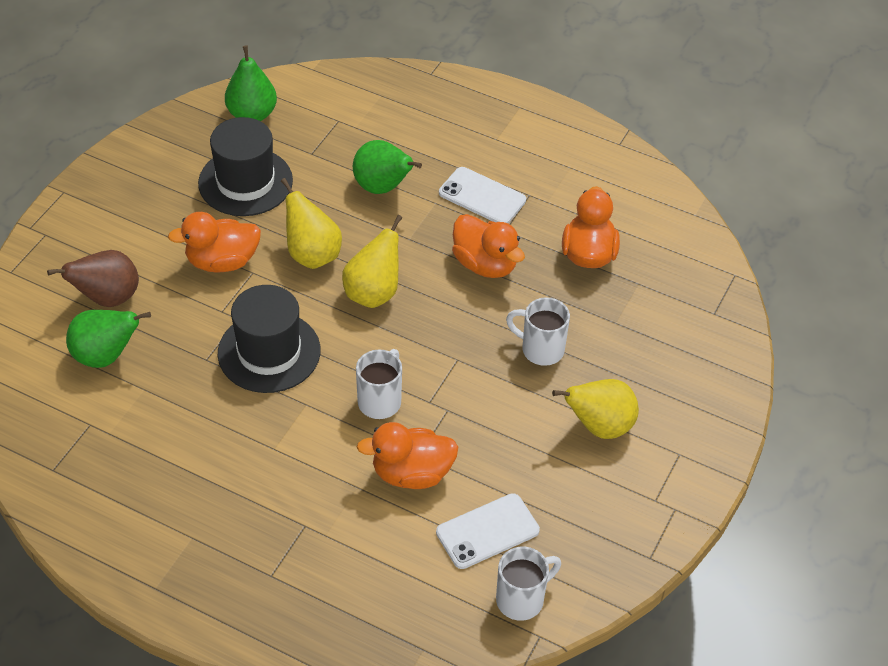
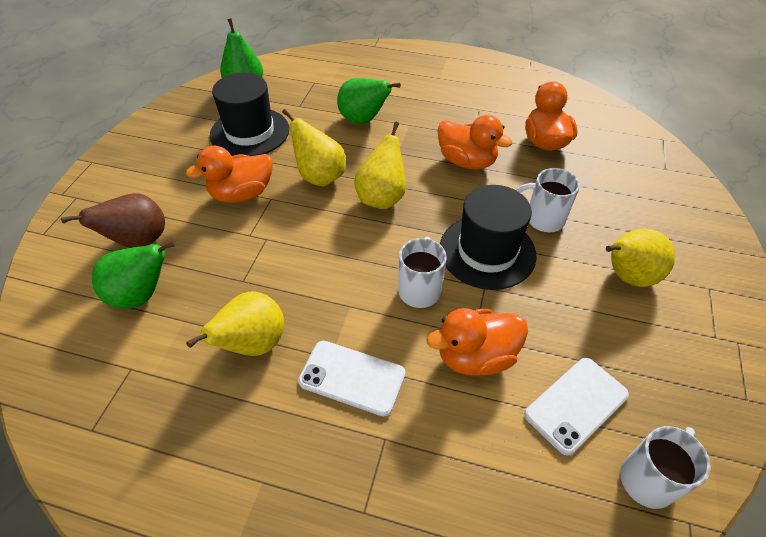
camera: 10 degrees left, 0 degrees up
black hat [218,285,321,393] -> black hat moved to [440,185,537,290]
white phone [439,167,526,223] -> white phone moved to [298,341,405,416]
none -> yellow pear [186,291,284,356]

